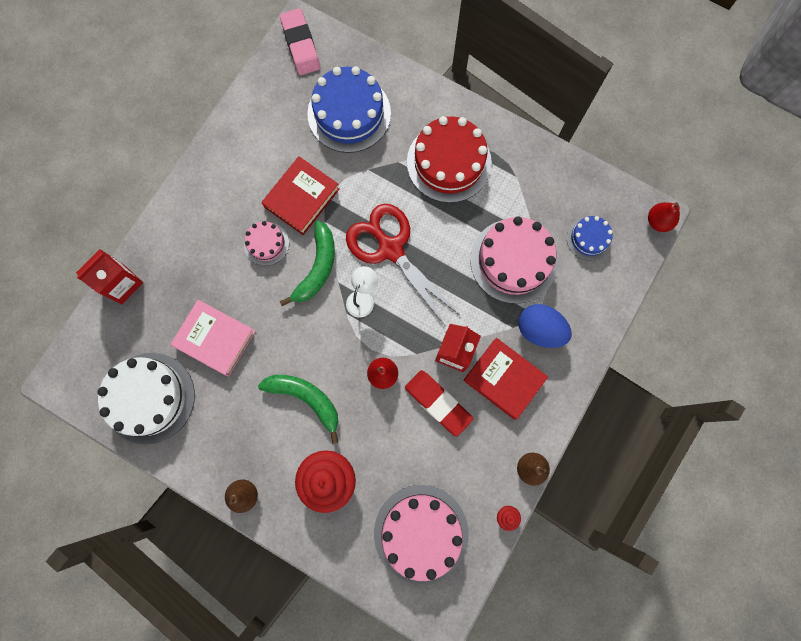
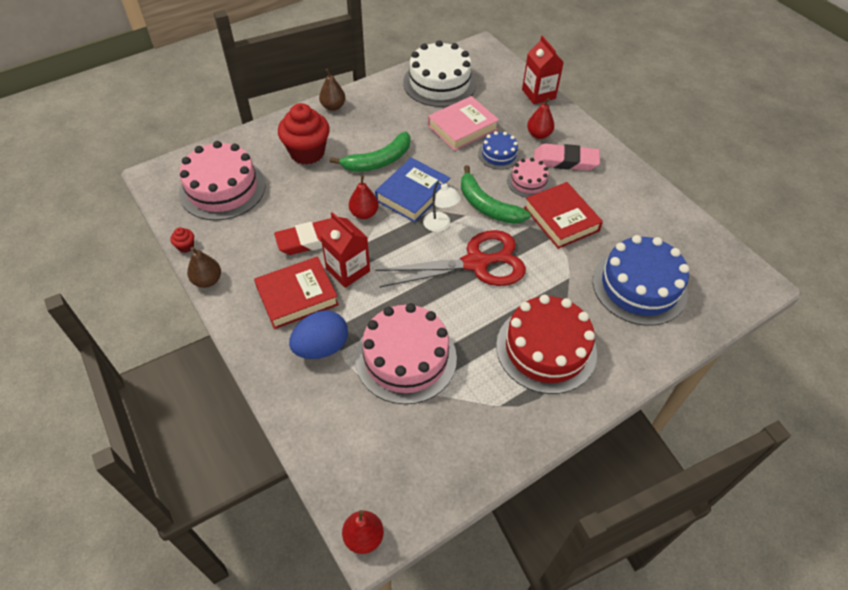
camera: 115 degrees right, 25 degrees down
pink eraser [280,8,320,75] -> pink eraser moved to [534,143,600,171]
blue cake [567,216,613,261] -> blue cake moved to [478,131,520,170]
none -> blue book [375,158,450,223]
none -> red pear [527,98,554,139]

